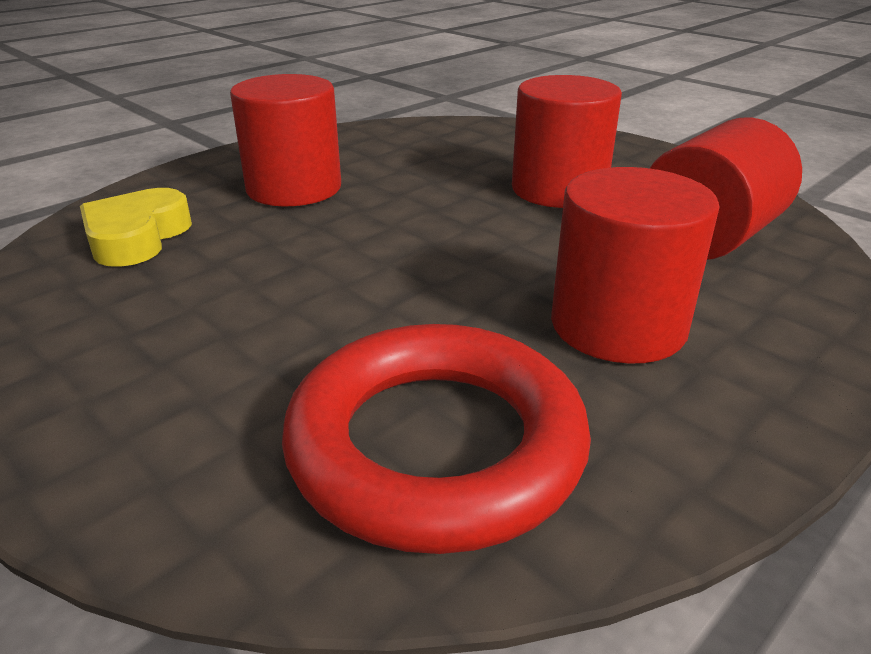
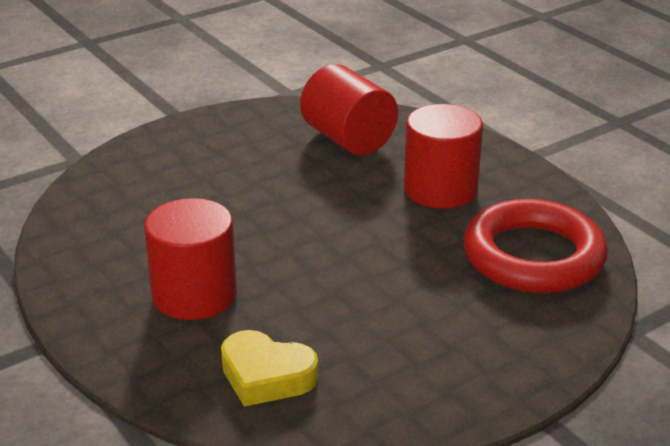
camera: 80 degrees left, 0 degrees up
red cylinder [512,75,622,208] -> none

